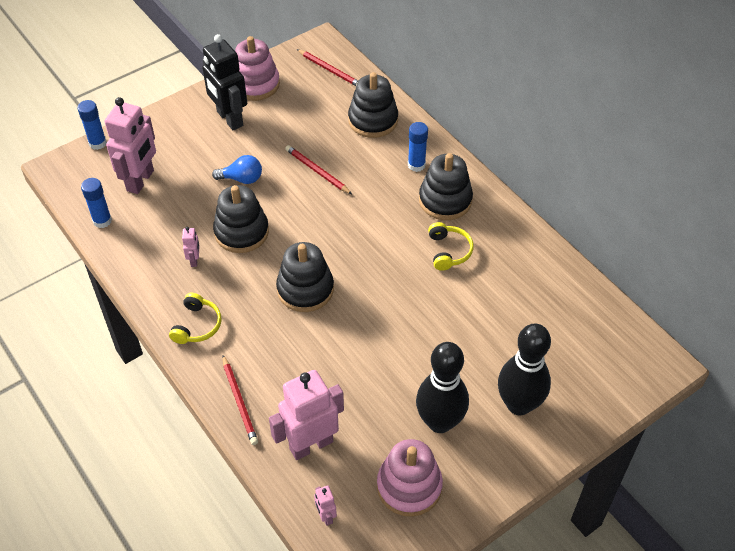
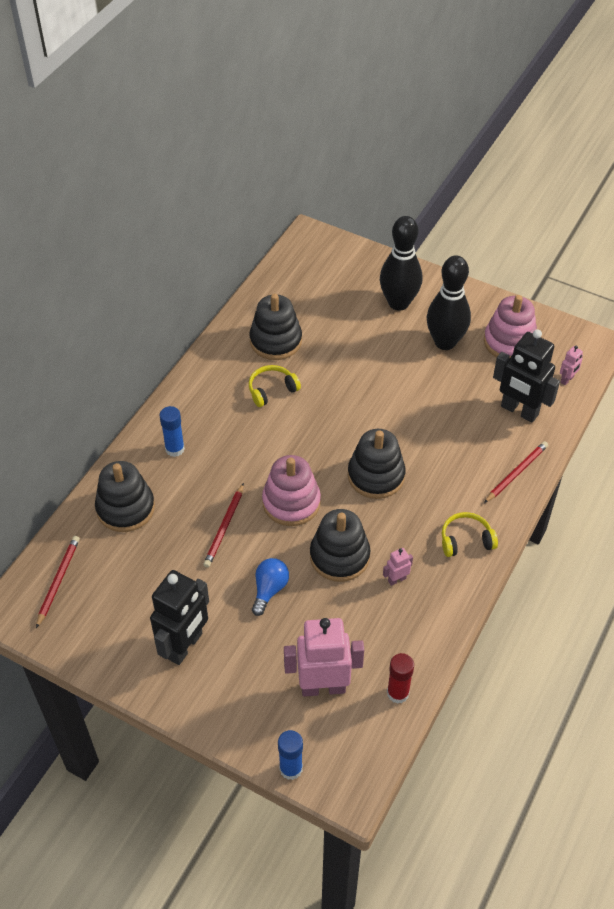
camera: 115 degrees left, 0 degrees up
blue glue stick [81,178,112,228] -> red glue stick [387,653,414,704]
blue light bulb [212,155,262,184] -> blue light bulb turned 45 degrees clockwise [252,558,289,616]
pink stacking toy [235,36,280,101] -> pink stacking toy moved to [262,455,321,526]
pink robot [269,370,344,460] -> black robot [493,329,560,423]
black stacking toy [419,153,473,220] -> black stacking toy moved to [249,294,302,360]

